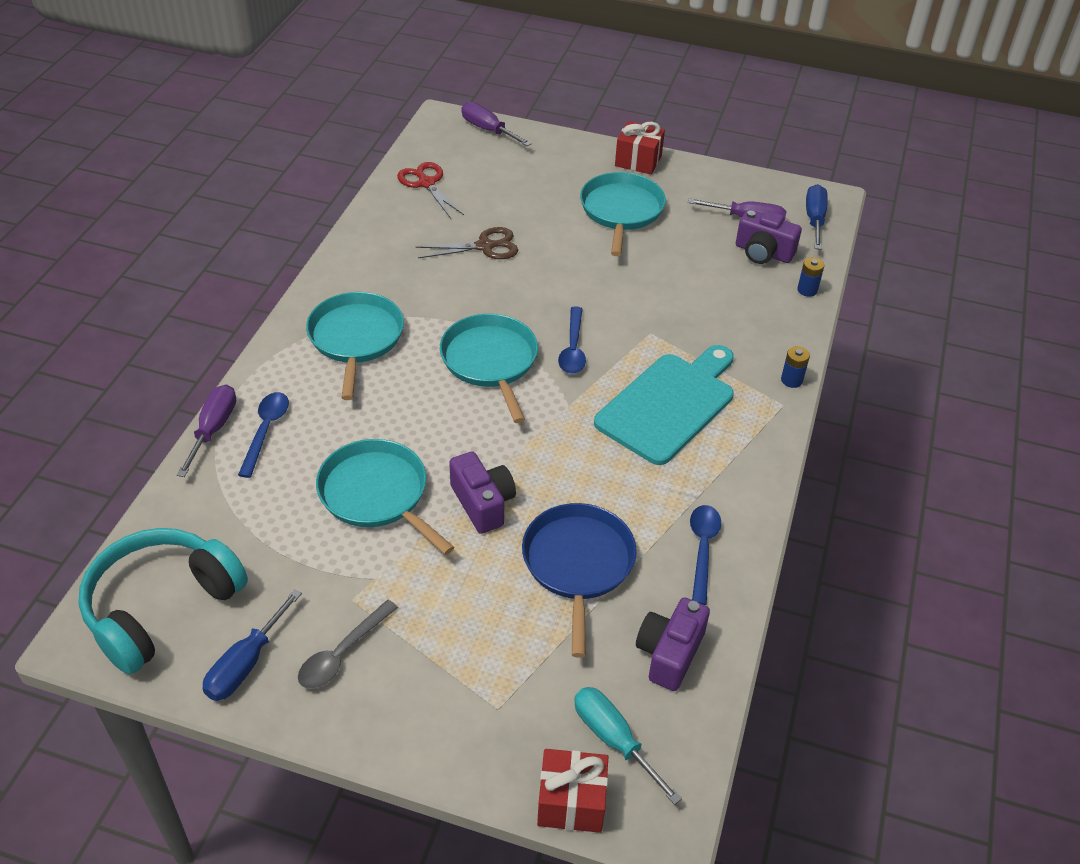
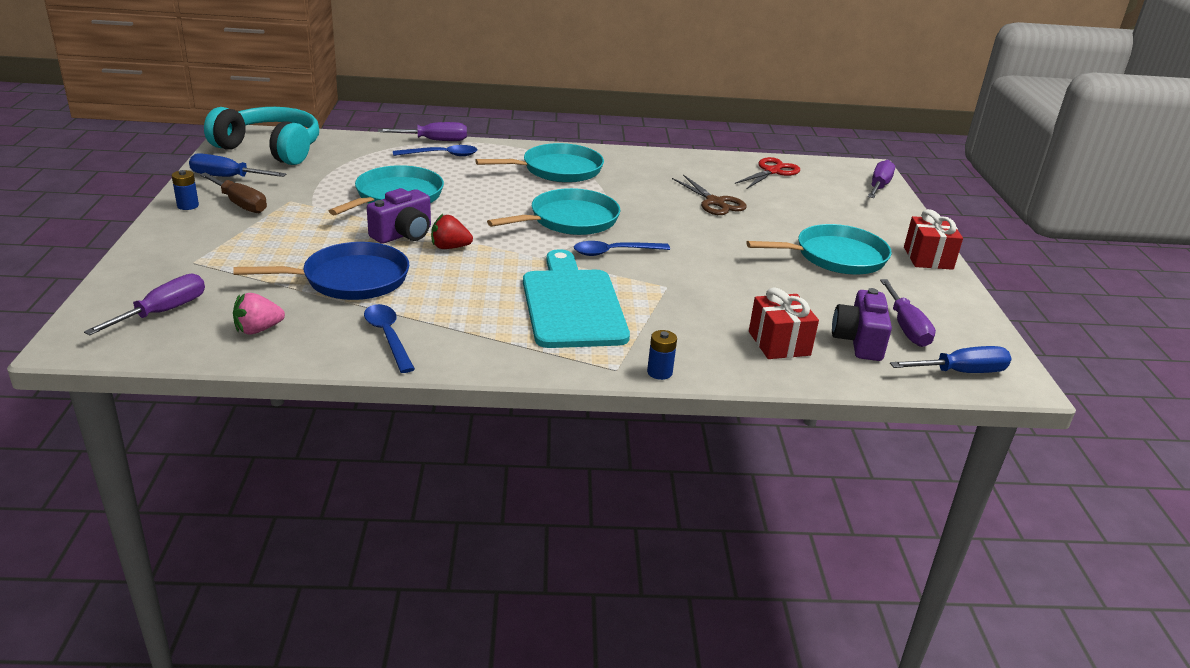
camera: 70 degrees right, 15 degrees down
grey spoon [298,600,398,689] -> brown screwdriver [199,173,267,213]
red gift [537,749,608,833] -> red gift moved to [749,287,819,359]
turquoise screwdriver [574,687,682,805] -> purple screwdriver [84,274,205,336]
turquoise cutting board [594,345,734,465] -> turquoise cutting board turned 120 degrees counterclockwise [523,249,630,348]
purple camera [636,597,710,691] -> pink strawberry [233,293,285,334]
blue spoon [690,505,721,605] -> blue spoon turned 105 degrees counterclockwise [364,304,415,373]
blue battery [797,257,824,297] -> blue battery moved to [172,170,199,210]
none -> red strawberry [431,214,473,249]

